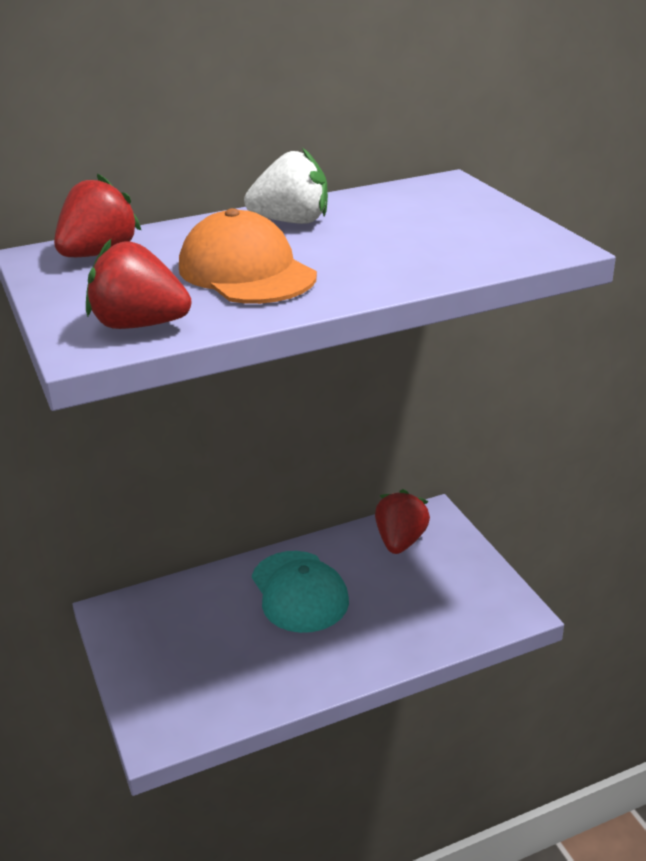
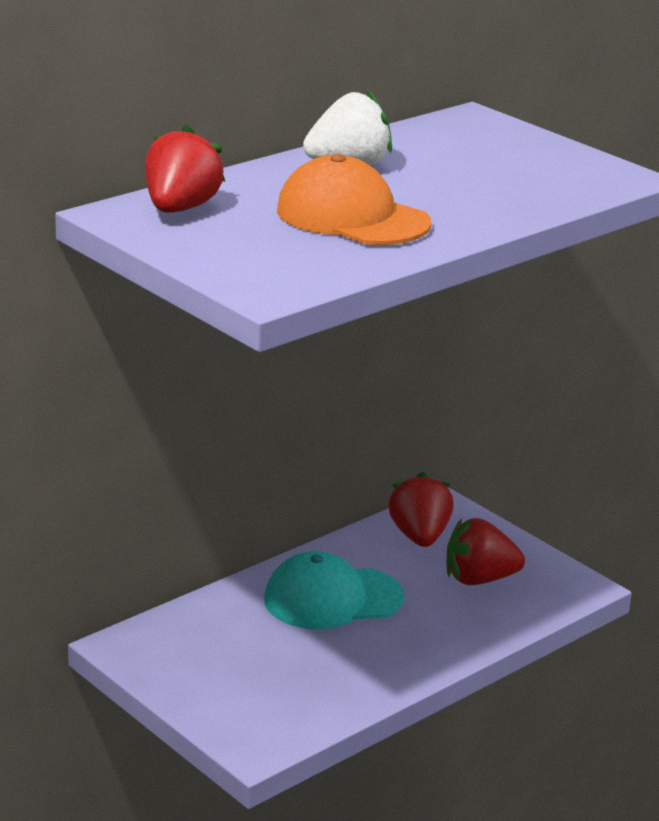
camera: 20 degrees left, 5 degrees down
red strawberry [86,239,191,329] -> red strawberry moved to [446,518,525,585]
turquoise cap [252,551,349,633] -> turquoise cap turned 120 degrees clockwise [264,551,404,629]

